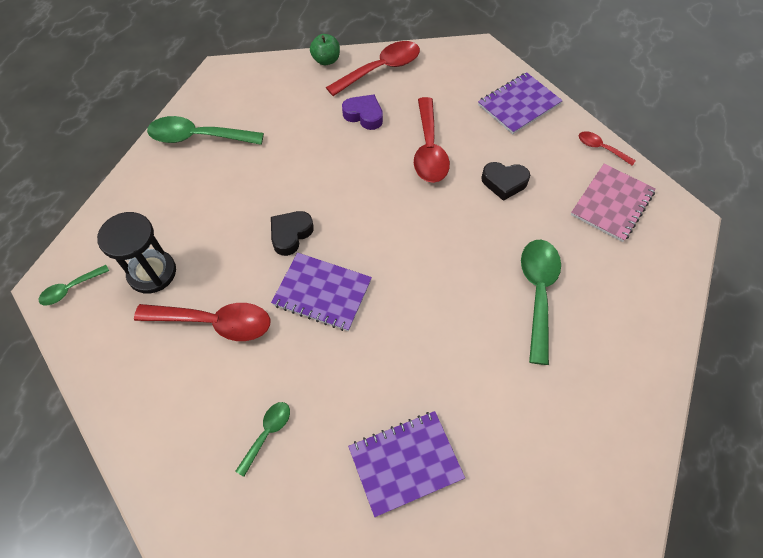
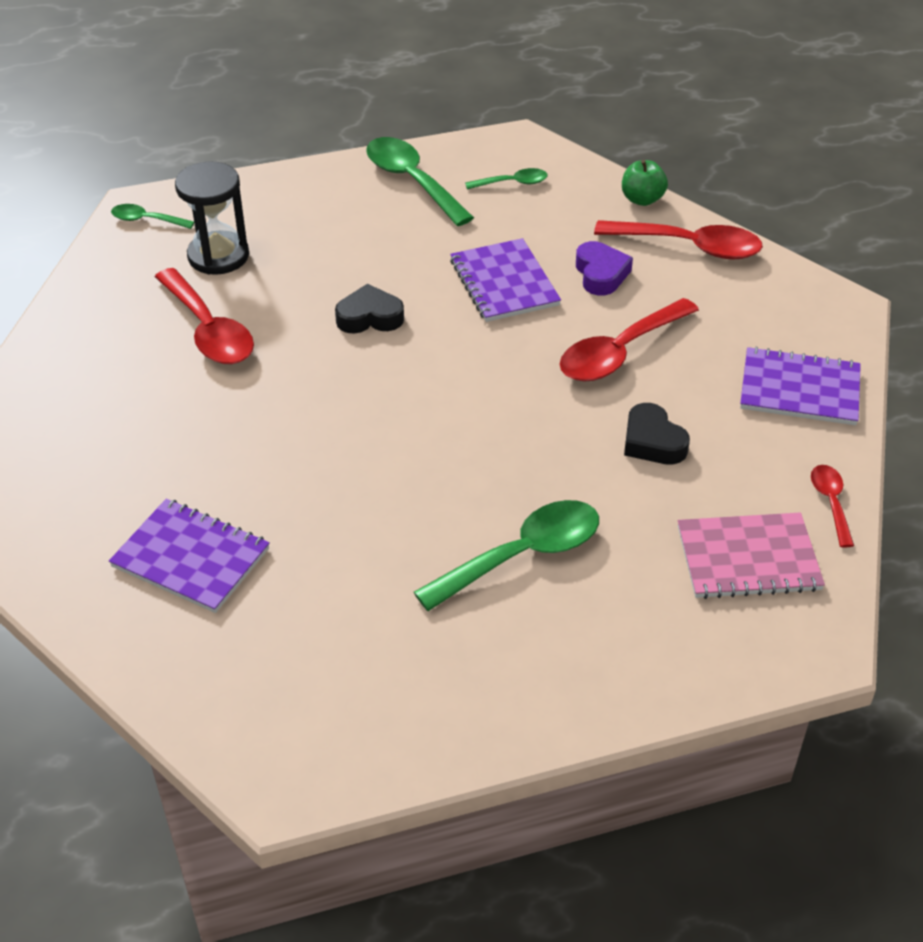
camera: 50 degrees right, 15 degrees down
green spoon [235,402,290,477] -> green spoon moved to [465,168,548,190]
purple notebook [271,253,372,331] -> purple notebook moved to [450,238,561,322]

